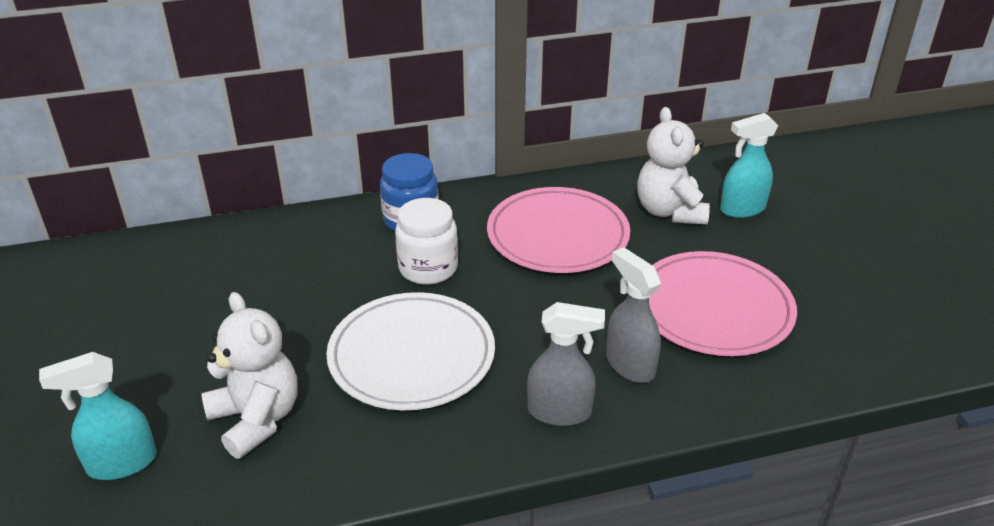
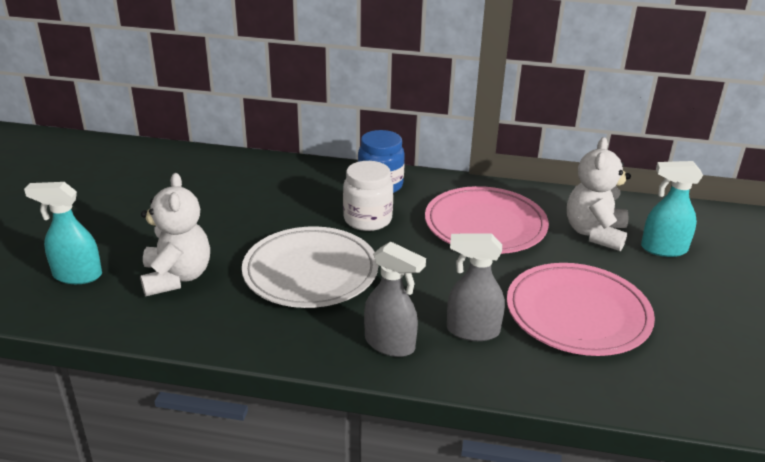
camera: 25 degrees right, 5 degrees down
grey spray bottle [606,247,661,383] -> grey spray bottle turned 75 degrees counterclockwise [447,233,505,341]

